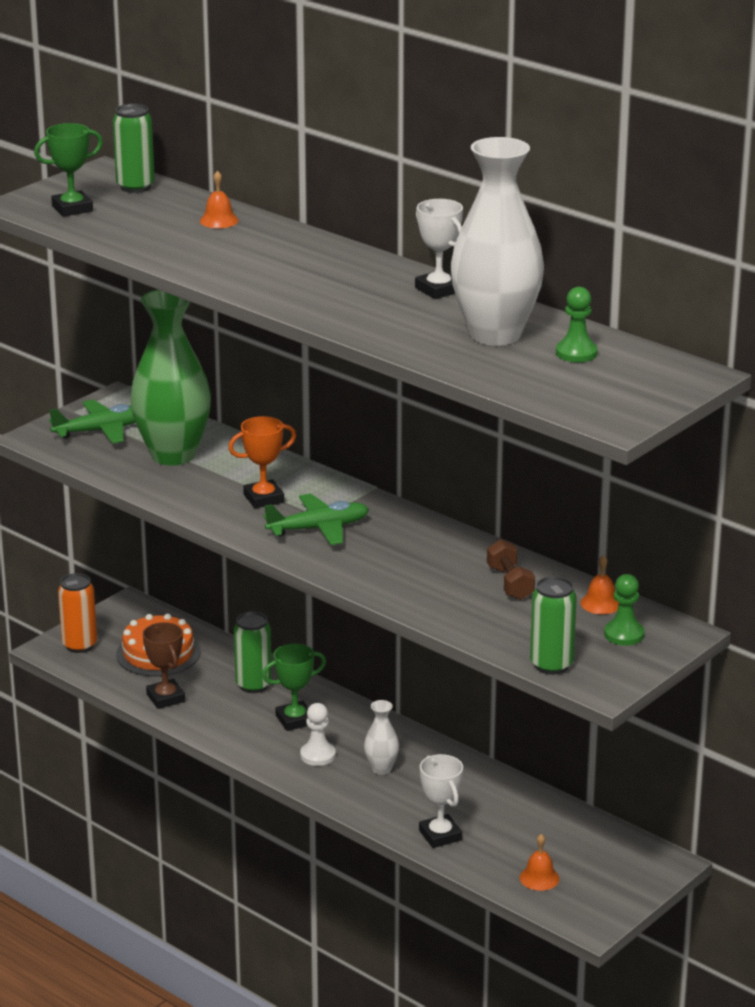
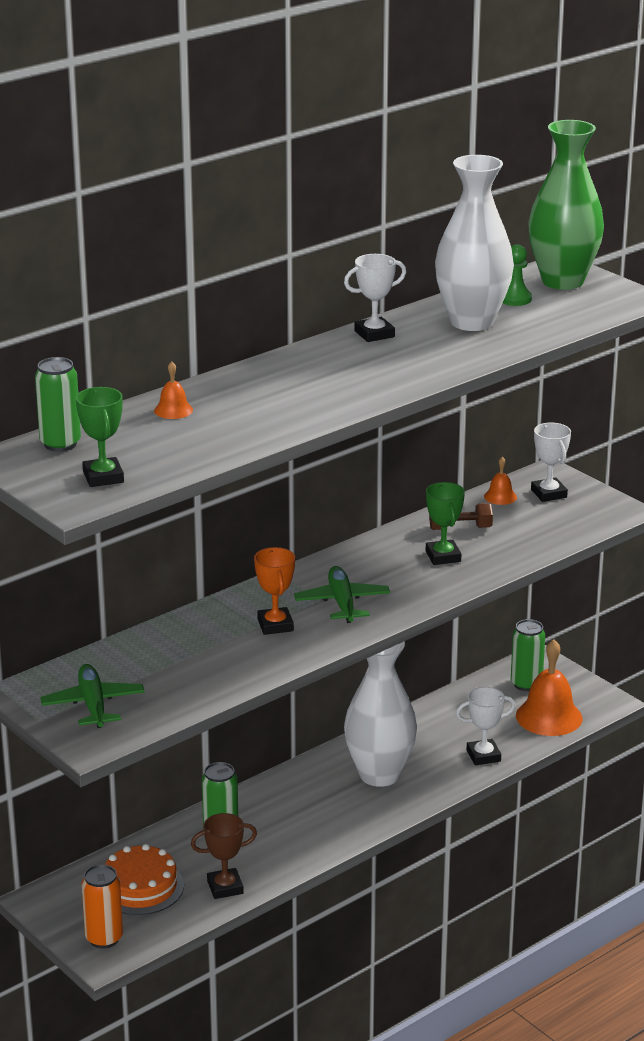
camera: 80 degrees left, 0 degrees up
green vase [130,289,211,466] -> green vase moved to [528,120,604,290]
green trophy [262,643,326,731] -> green trophy moved to [426,482,465,565]
white pawn [300,703,336,766] -> none
white vase [364,700,399,775] -> white vase [344,642,417,787], size x2.30
orange bell [520,834,559,891] -> orange bell [516,639,582,736], size x2.08
green can [530,576,577,675] -> green can moved to [511,619,545,691]
green pawn [604,574,644,646] -> white trophy [531,423,571,502]

